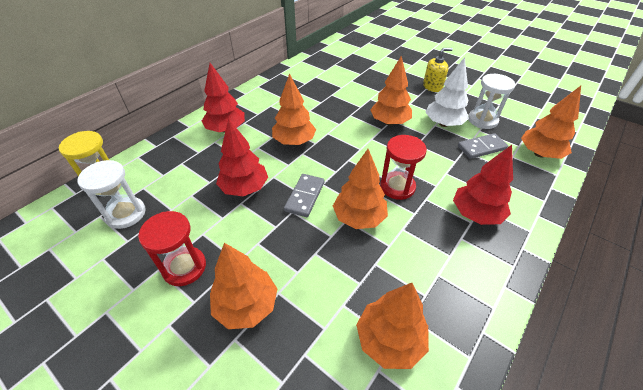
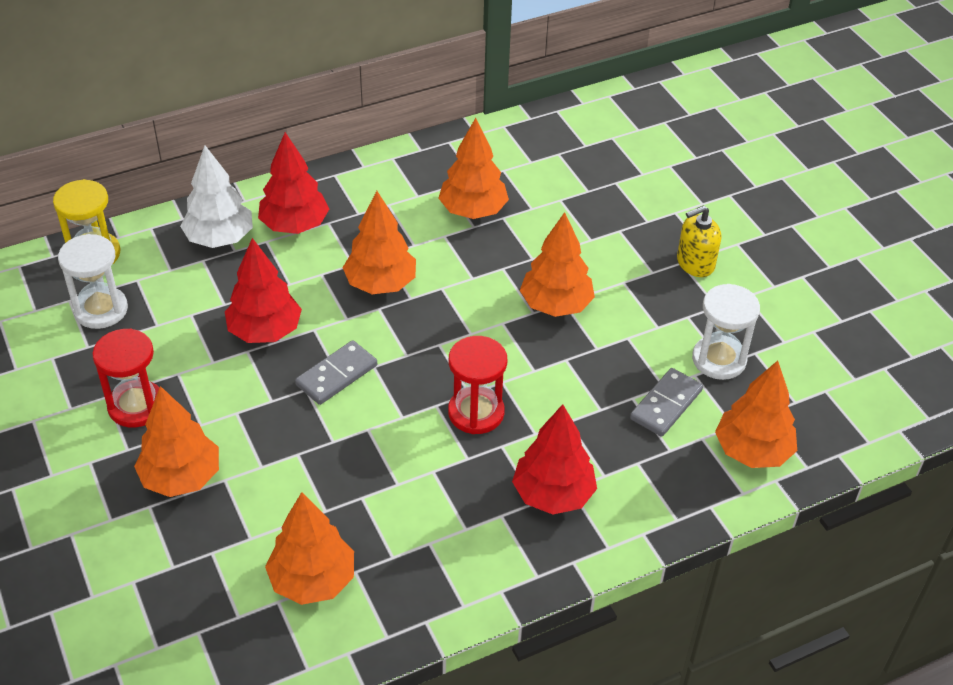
camera: 25 degrees right, 0 degrees up
orange tree [333,149,388,229] -> orange tree moved to [438,118,509,219]
yellow soap dispenser [423,48,453,92] -> yellow soap dispenser turned 150 degrees clockwise [677,205,721,277]
white tree [425,57,469,127] -> white tree moved to [180,146,253,248]
grey domino [458,133,508,159] -> grey domino turned 60 degrees counterclockwise [630,368,703,437]

